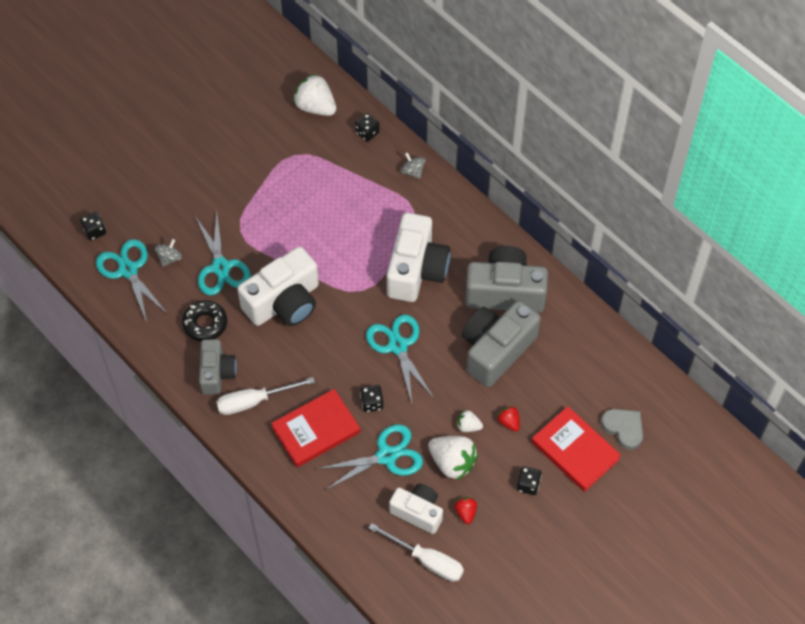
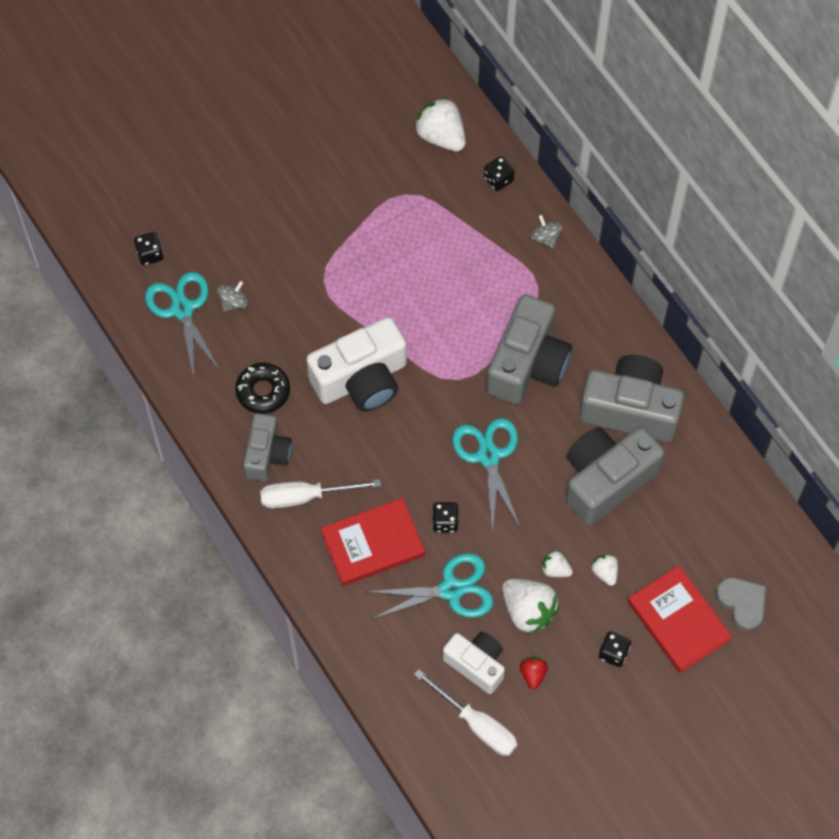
camera: 10 degrees right, 5 degrees up
turquoise scissors [195,210,251,295] -> none
white camera [387,213,450,302] -> grey camera [487,294,572,404]
red strawberry [497,406,520,432] -> white strawberry [592,554,618,586]

